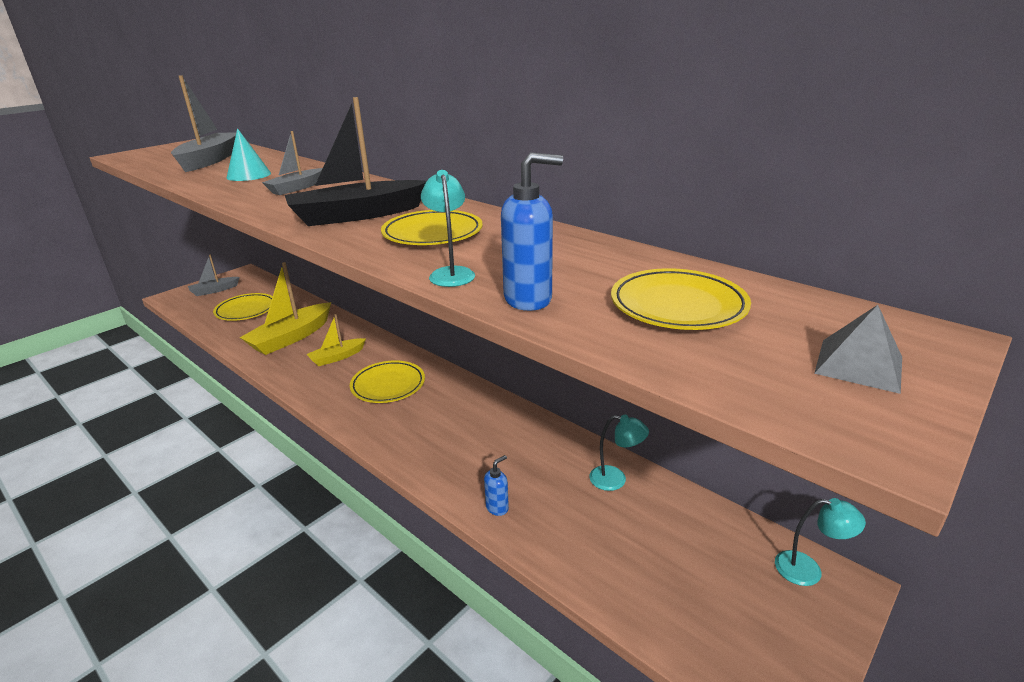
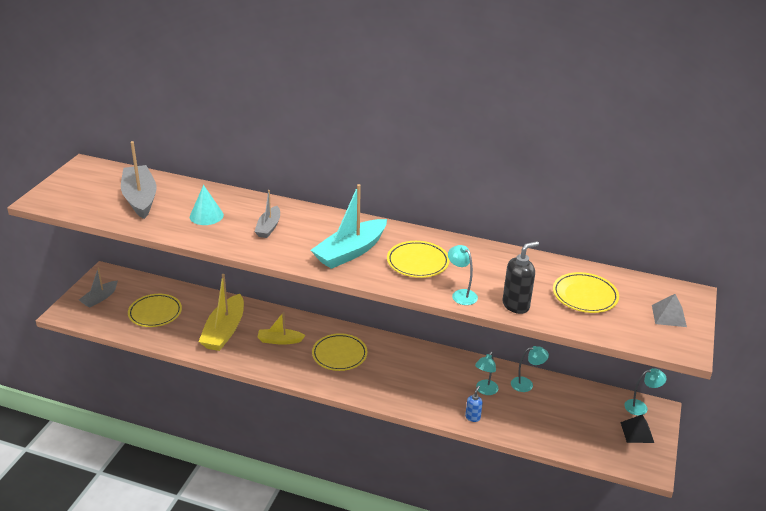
camera: 25 degrees left, 5 degrees up
black boat [285,97,427,226] -> turquoise boat [311,184,387,269]
yellow boat [307,314,366,366] -> yellow boat turned 60 degrees clockwise [257,312,306,345]
blue soap dispenser [501,152,563,311] -> black soap dispenser [503,241,539,314]
none -> turquoise lamp [475,352,498,395]
none -> black pyramid [621,415,654,443]

